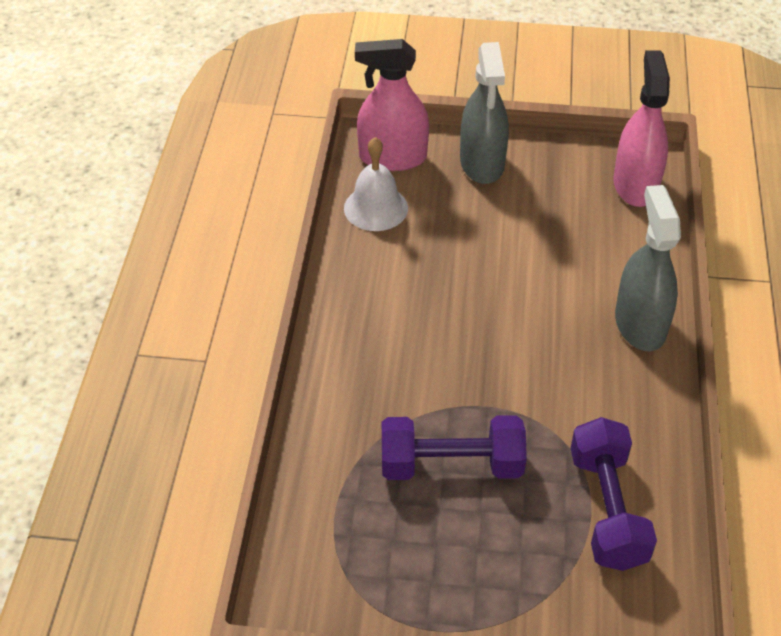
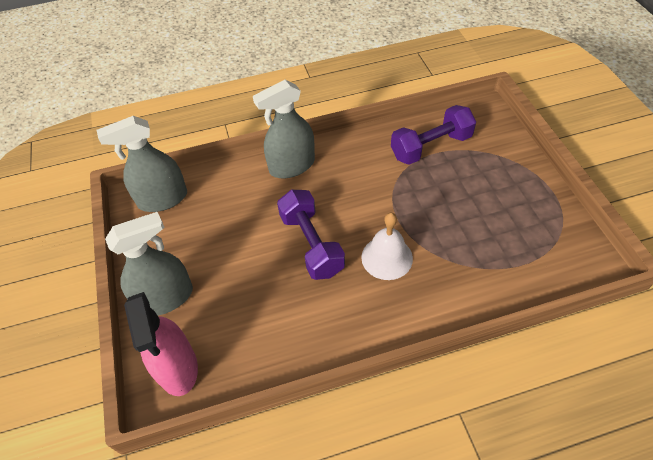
camera: 110 degrees left, 5 degrees up
white bell [344,137,408,231] -> white bell moved to [361,213,413,280]
purple dumbbell [382,415,527,480] -> purple dumbbell moved to [277,190,345,280]
pink spray bottle [614,50,670,207] -> grey spray bottle [97,116,187,212]

